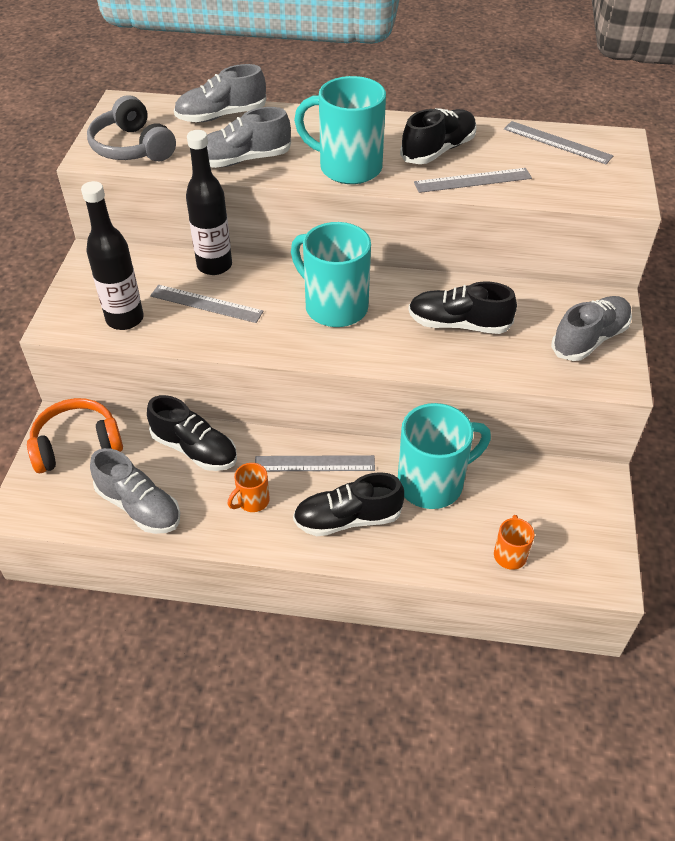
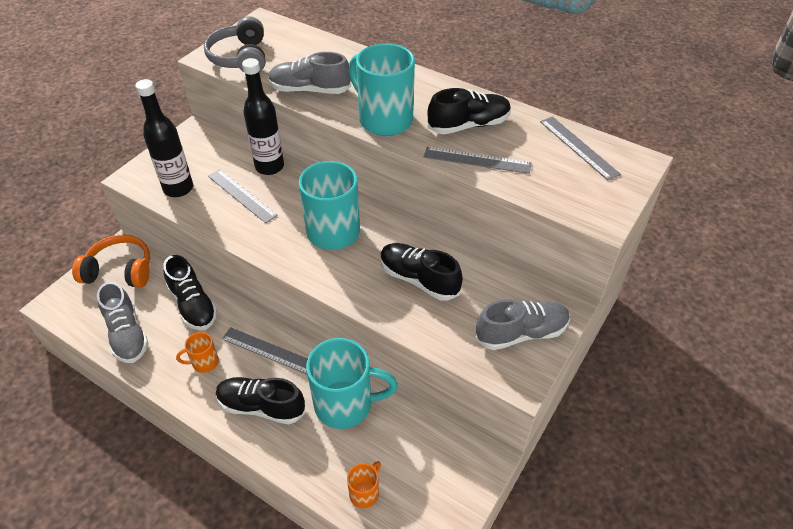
camera: 25 degrees right, 0 degrees up
grey shoe [174,64,266,122] -> none

